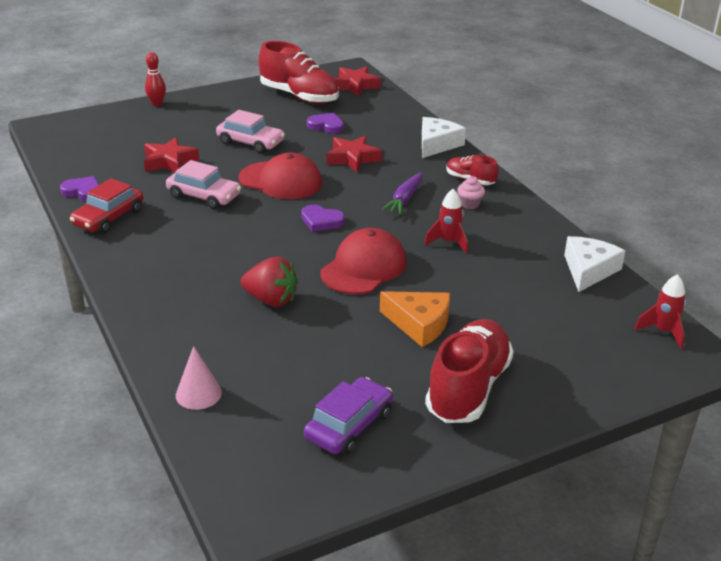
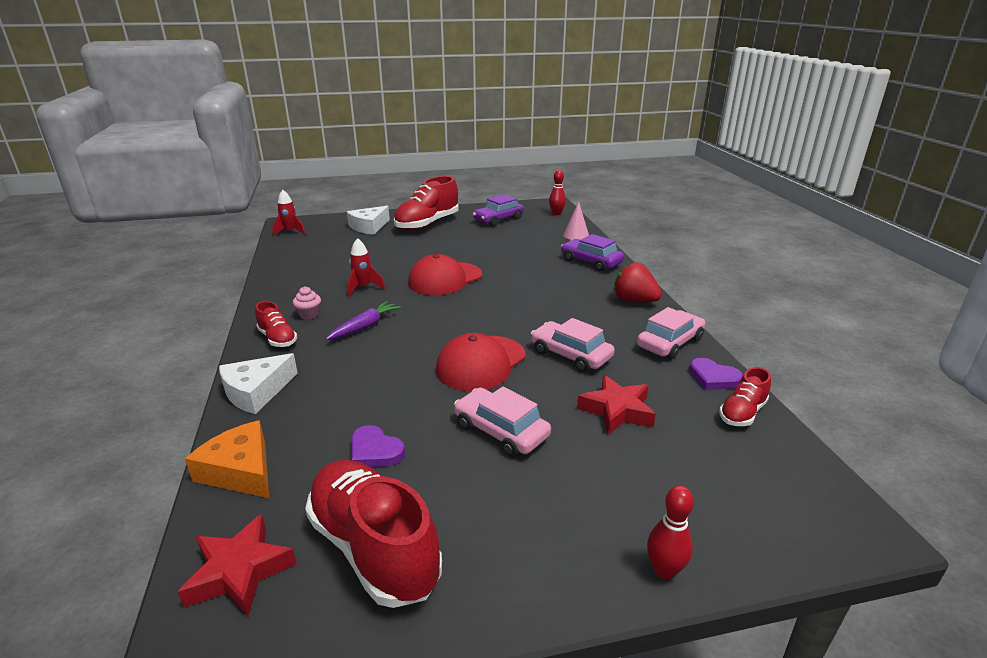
camera: 165 degrees left, 5 degrees down
red car [70,178,143,234] -> pink car [637,307,705,359]
red cap [239,153,322,199] -> red cap turned 90 degrees counterclockwise [436,333,525,391]
red strawberry [241,257,298,307] -> red strawberry moved to [613,262,662,302]
purple heart [301,205,345,232] -> none
red star [326,136,382,172] -> none
orange cheese [380,291,450,347] -> orange cheese moved to [185,420,269,498]
white cheese [564,236,625,292] -> white cheese moved to [347,206,390,235]
none -> red bowling pin [549,170,566,215]
none -> purple car [561,234,624,272]
none -> red shoe [719,367,771,426]

